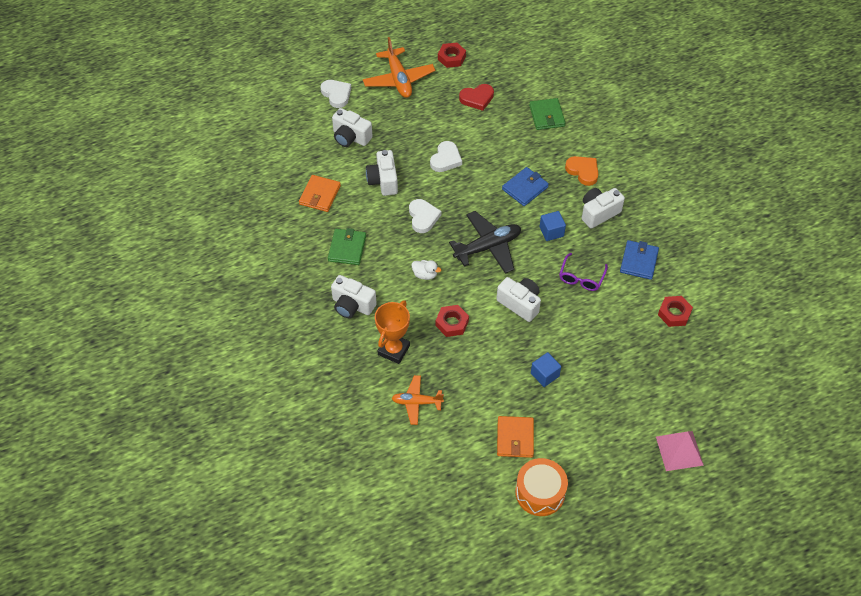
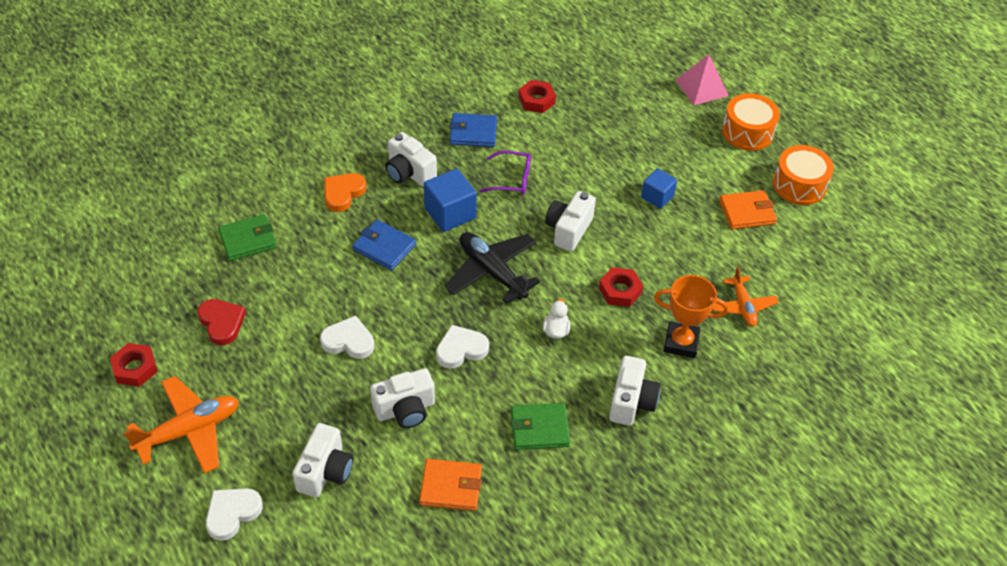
camera: 105 degrees left, 5 degrees down
blue cube [539,211,566,241] -> blue cube [424,169,477,232], size x1.56
none -> orange drum [722,93,780,151]

